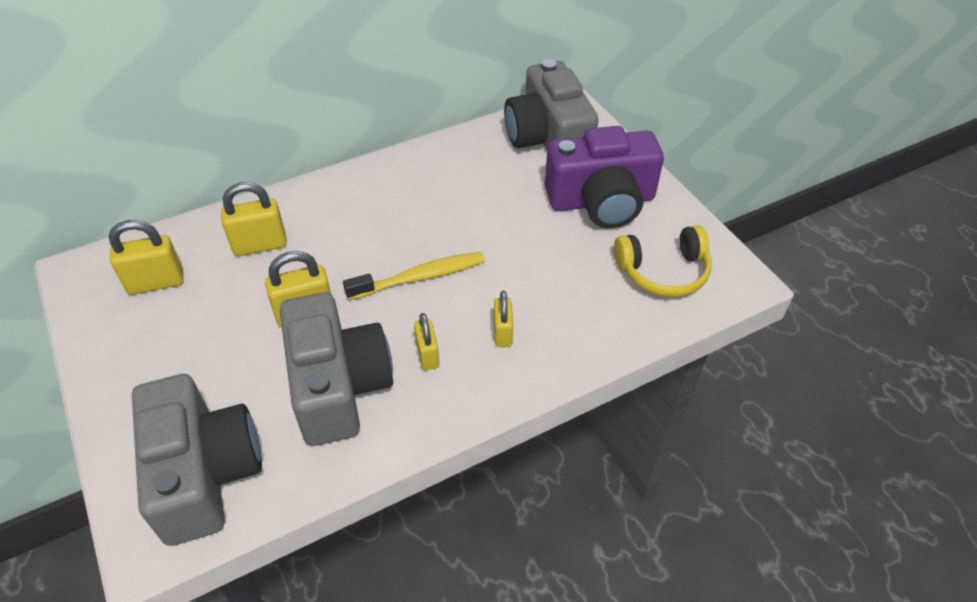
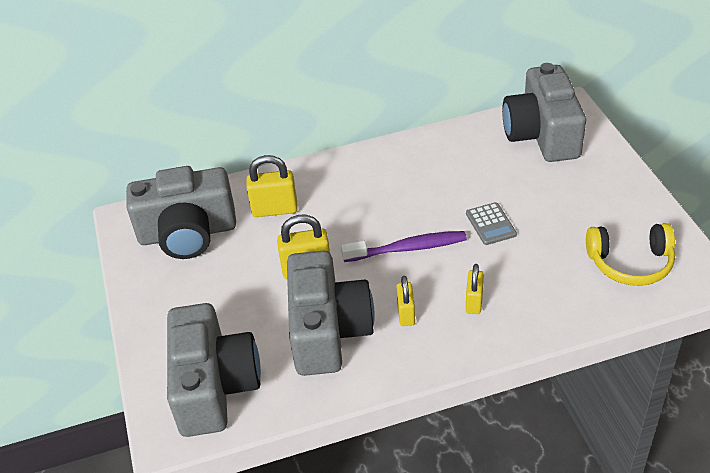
camera: 15 degrees right, 5 degrees down
yellow padlock [109,220,184,295] -> grey camera [126,166,236,259]
yellow toothbrush [343,252,485,300] -> purple toothbrush [341,231,467,262]
purple camera [545,126,664,228] -> none
none -> grey calculator [466,202,517,245]

